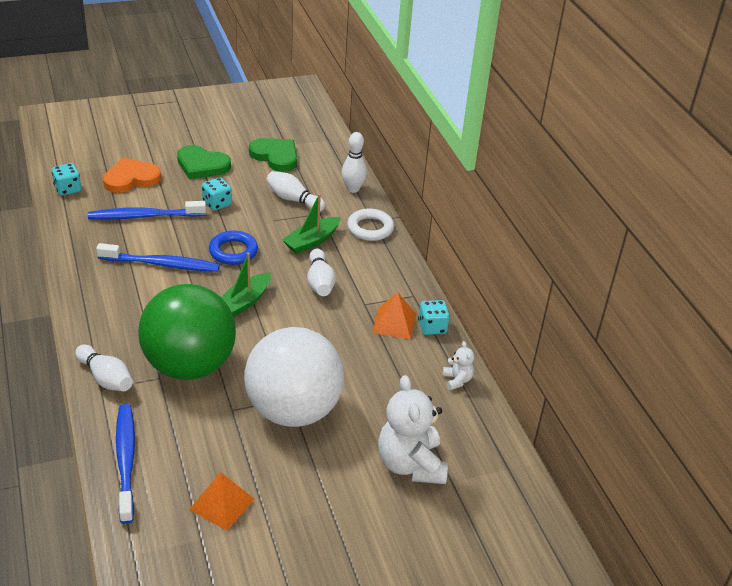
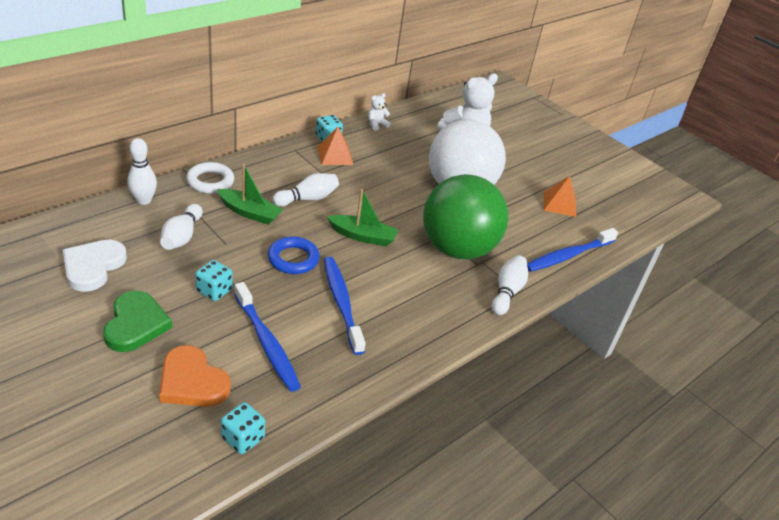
camera: 115 degrees left, 0 degrees up
green heart [249,138,297,172] -> white heart [63,240,127,292]

